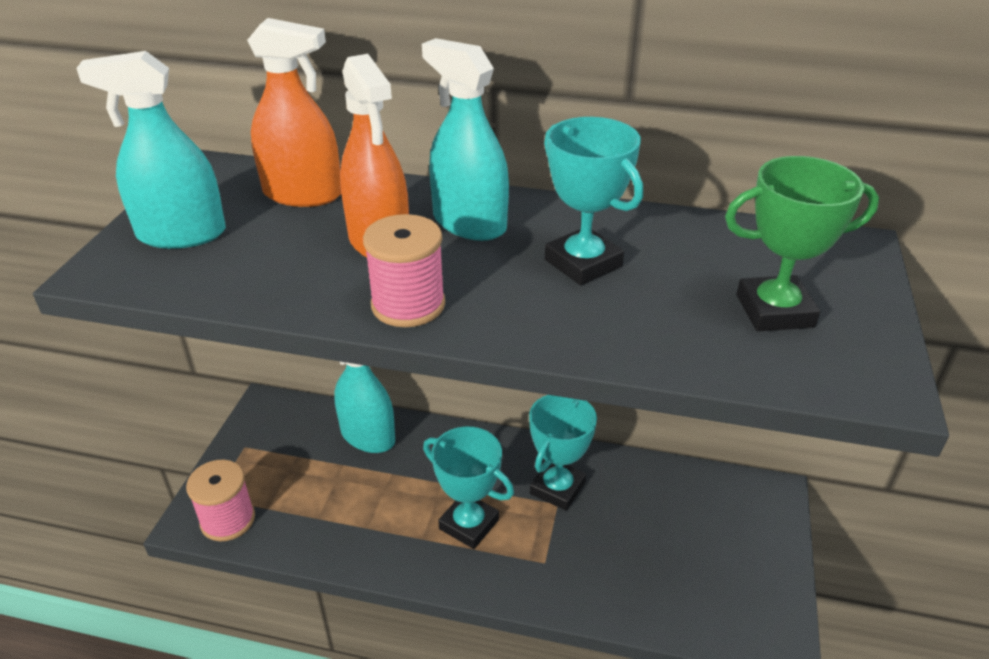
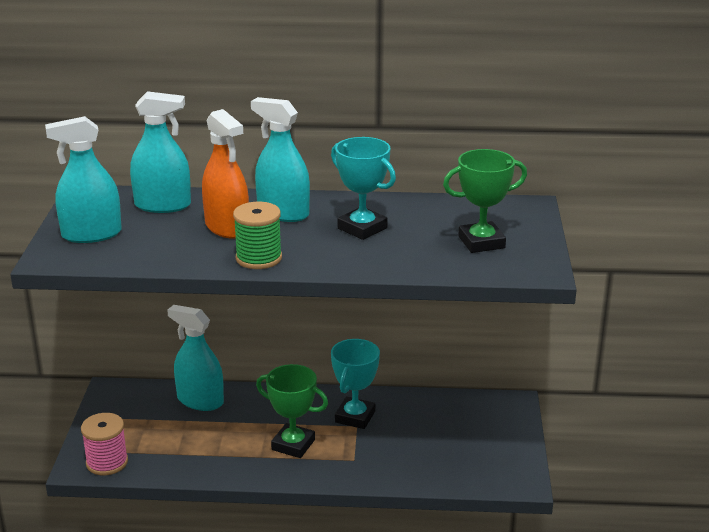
camera: 10 degrees left, 10 degrees down
orange spray bottle [247,18,341,207] -> turquoise spray bottle [130,91,191,213]
pink spool [363,214,445,327] -> green spool [233,202,282,269]
turquoise trophy [423,427,514,549] -> green trophy [256,364,328,458]

